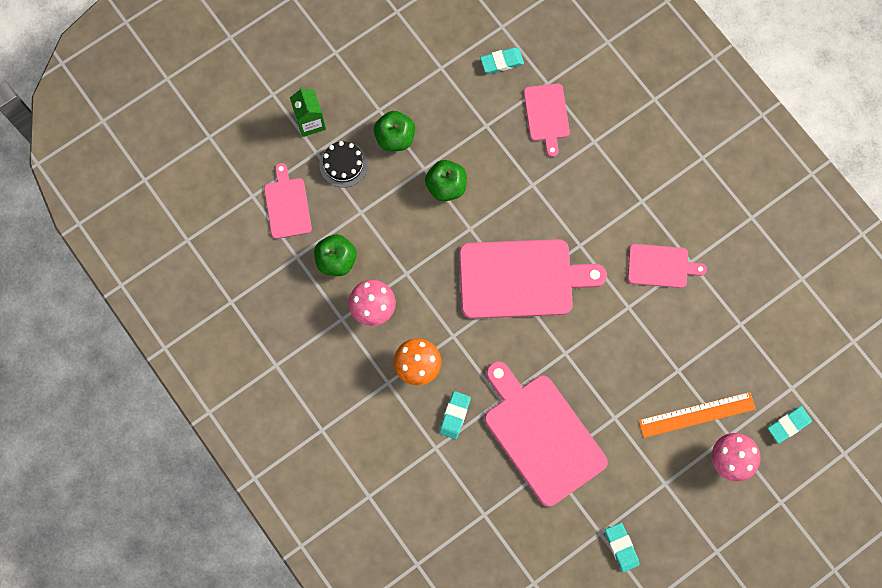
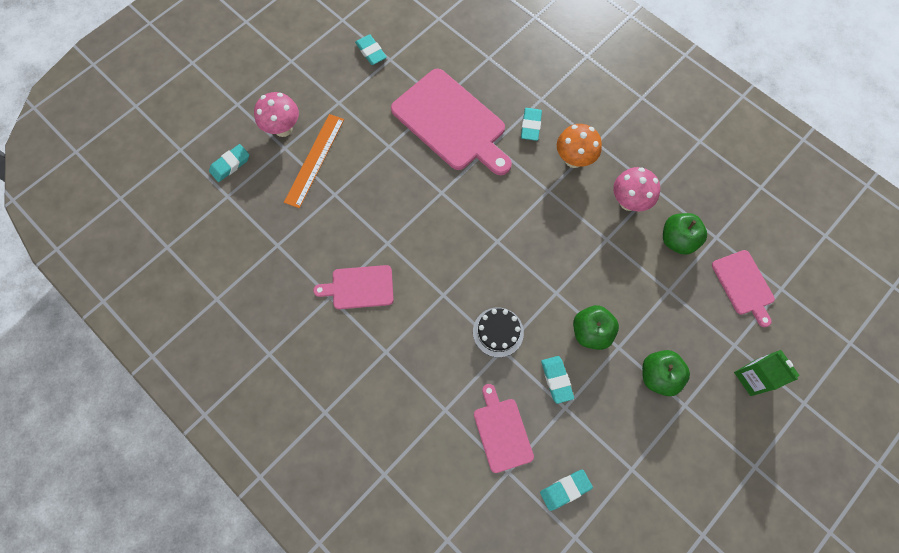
camera: 170 degrees right, 5 degrees down
black cake [319,141,368,188] -> black cake moved to [473,308,524,357]
pink cutting board [459,239,607,319] -> none
orange ruler [638,392,756,438] -> orange ruler turned 45 degrees counterclockwise [284,114,344,208]
none -> turquoise eraser [541,356,574,404]

